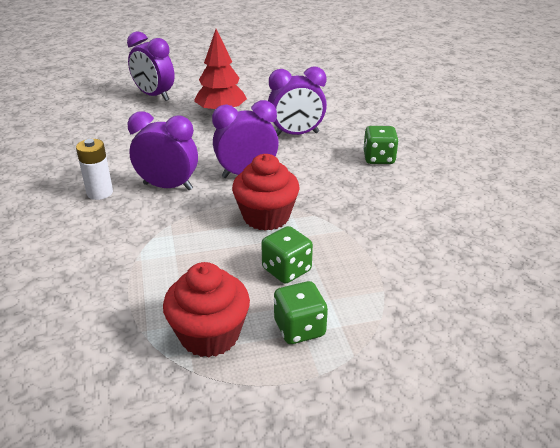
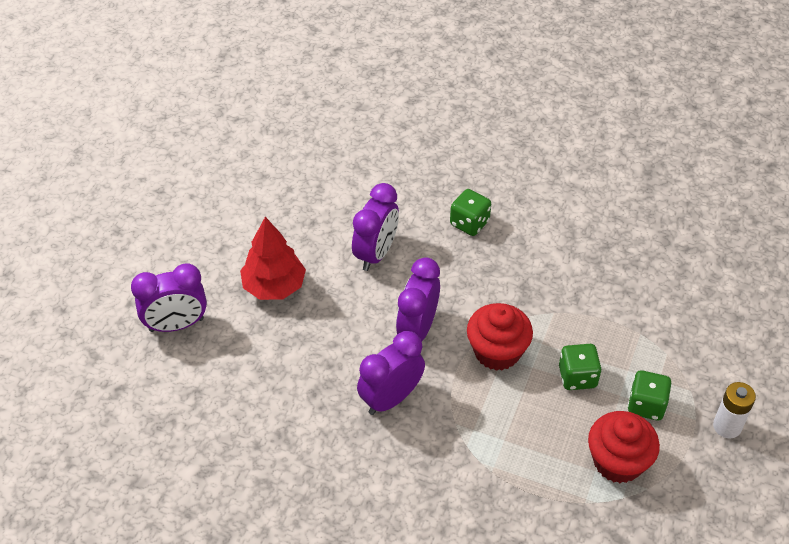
camera: 55 degrees left, 15 degrees up
white battery [76,139,113,200] -> white battery moved to [713,382,756,438]

